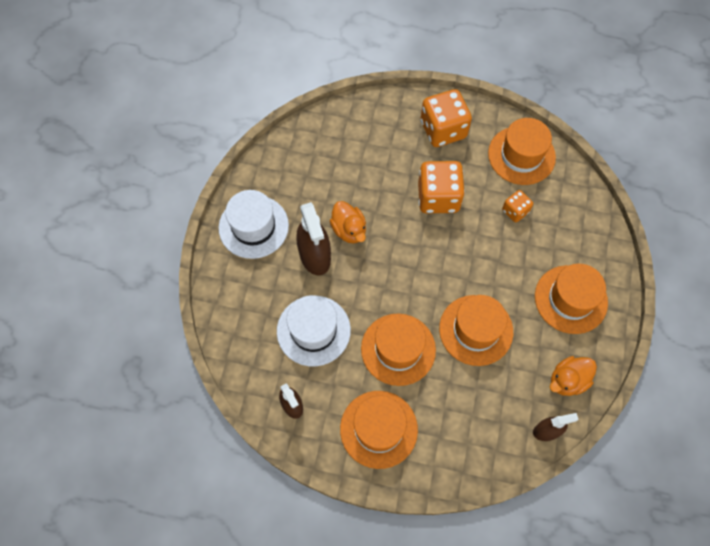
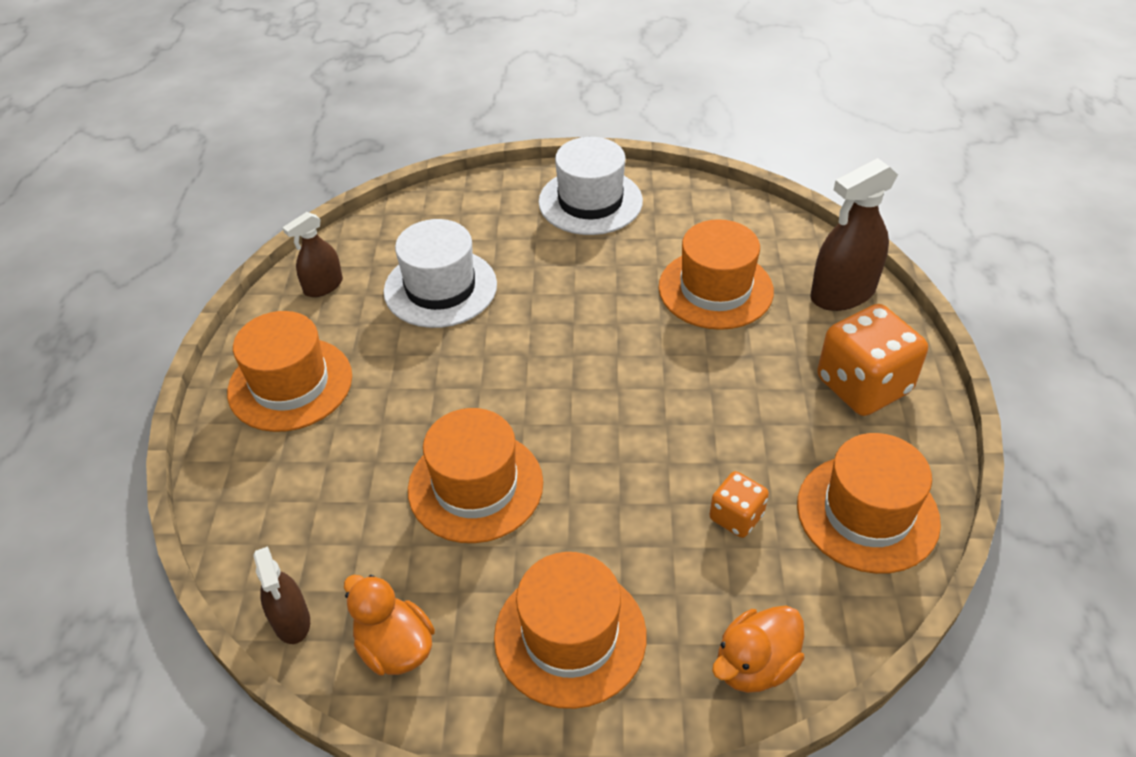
camera: 80 degrees right, 20 degrees down
brown spray bottle [296,202,331,276] -> brown spray bottle moved to [810,158,898,311]
orange duck [330,201,366,244] -> orange duck moved to [712,605,804,693]
orange hat [361,314,436,386] -> orange hat moved to [658,219,774,330]
orange dice [418,161,465,213] -> none

